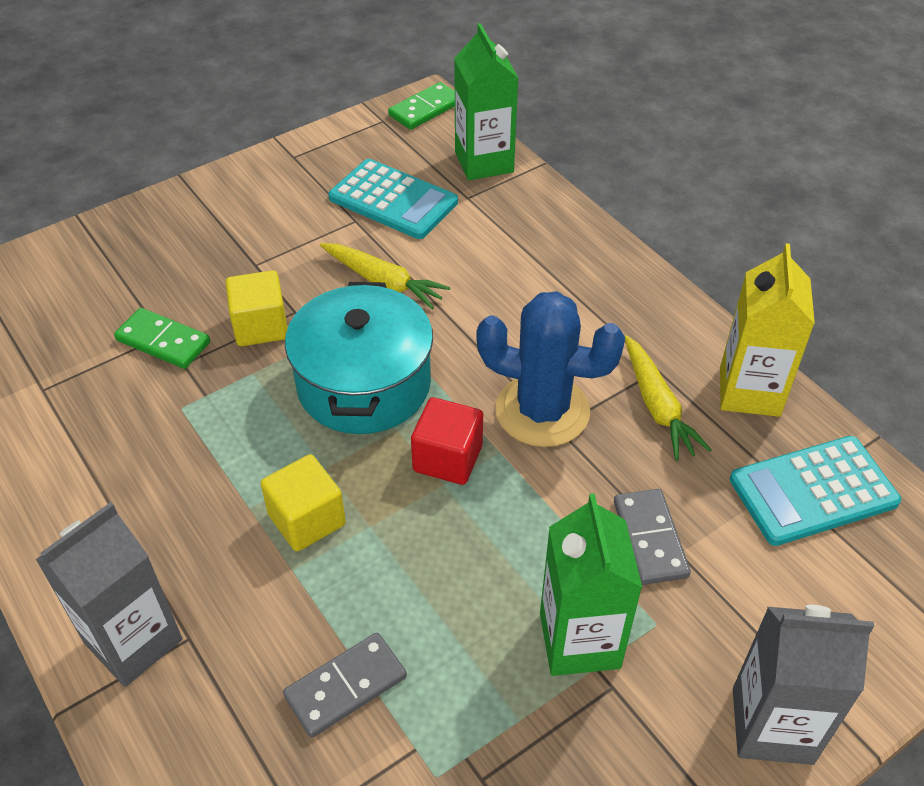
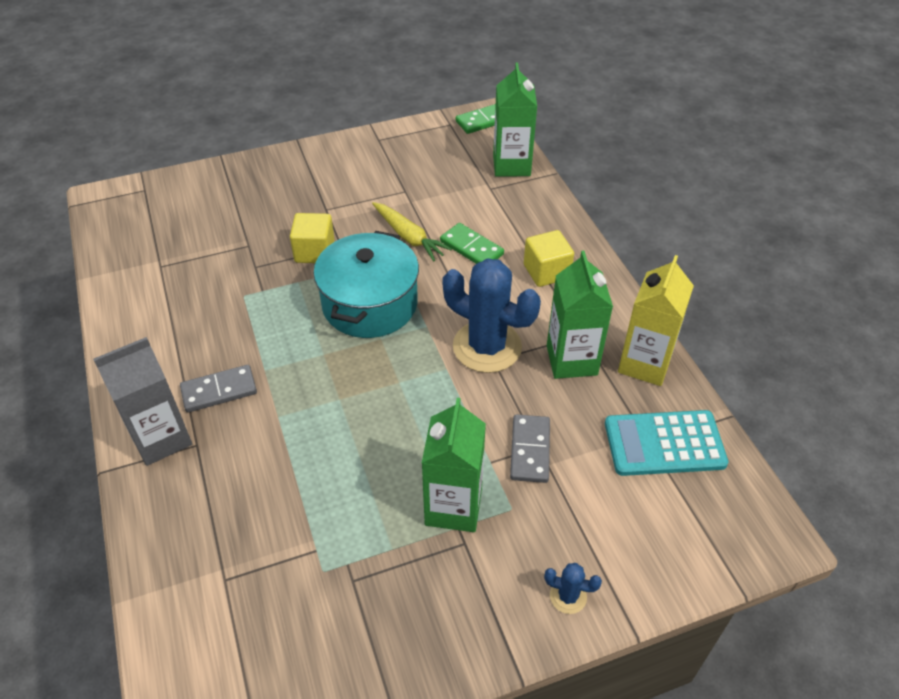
camera: 15 degrees right, 0 degrees up
green domino [114,308,210,369] -> green domino moved to [440,223,504,264]
yellow cube [260,454,346,551] -> yellow cube moved to [524,230,574,287]
grey domino [283,633,407,738] -> grey domino moved to [180,365,257,413]
turquoise calculator [329,159,458,239] -> none
red cube [411,397,483,485] -> none
yellow carrot [625,335,711,461] -> green carton [547,251,613,379]
grey carton [733,605,874,765] -> blue cactus [544,563,602,614]

